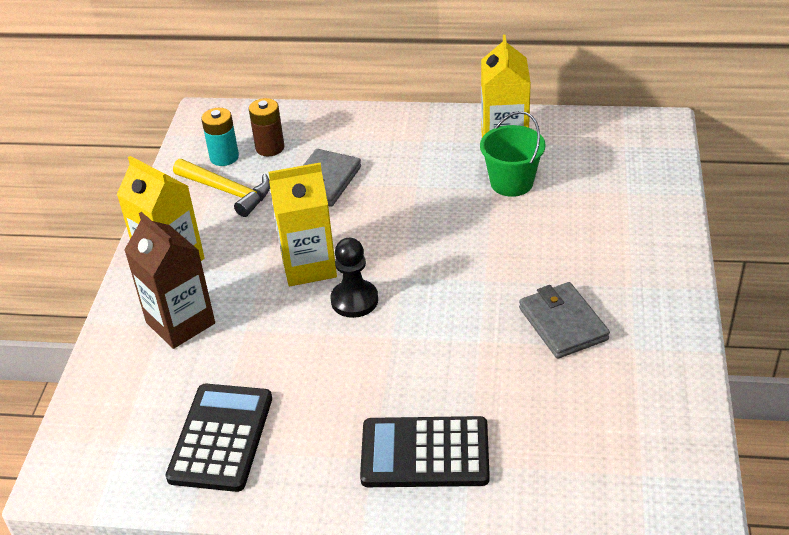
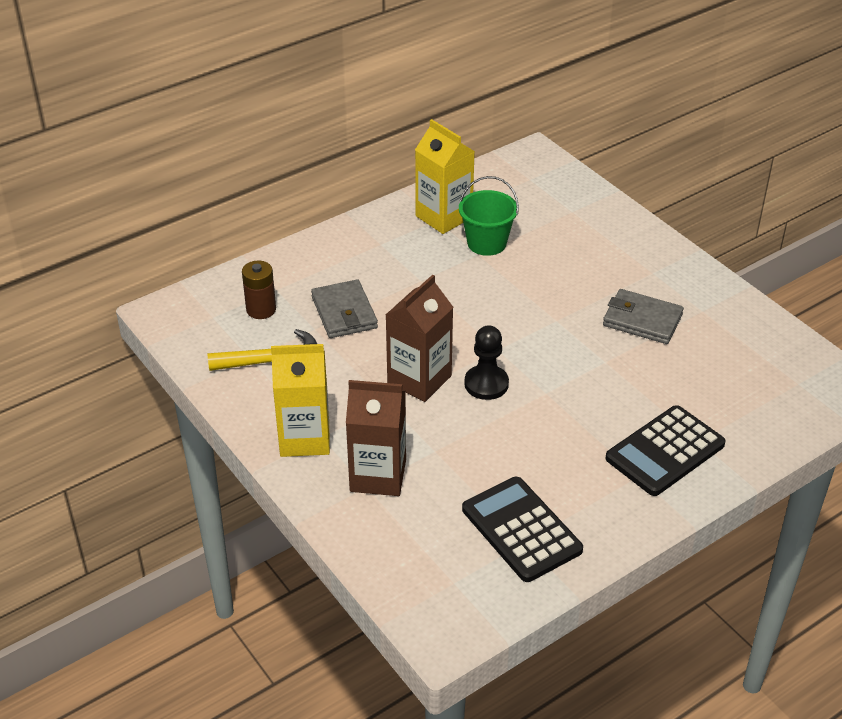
camera: 45 degrees left, 0 degrees up
turquoise battery [201,108,239,166] -> none
yellow carton [269,163,337,286] -> brown carton [386,275,453,402]

